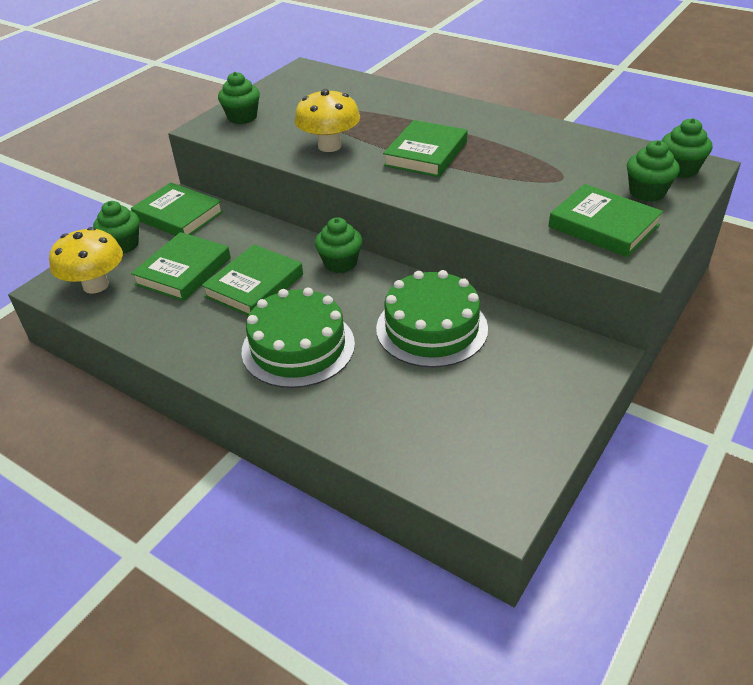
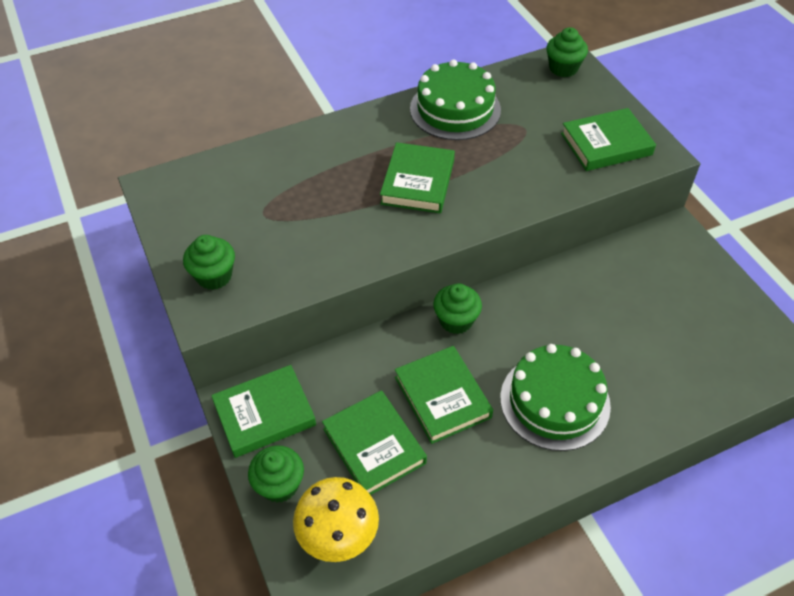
camera: 60 degrees left, 10 degrees up
yellow mushroom [294,89,360,152] -> none
green cake [376,270,488,368] -> green cake moved to [410,59,501,140]
green book [383,120,467,177] -> green book turned 45 degrees clockwise [380,142,455,213]
green cupcake [627,140,680,202] -> none

